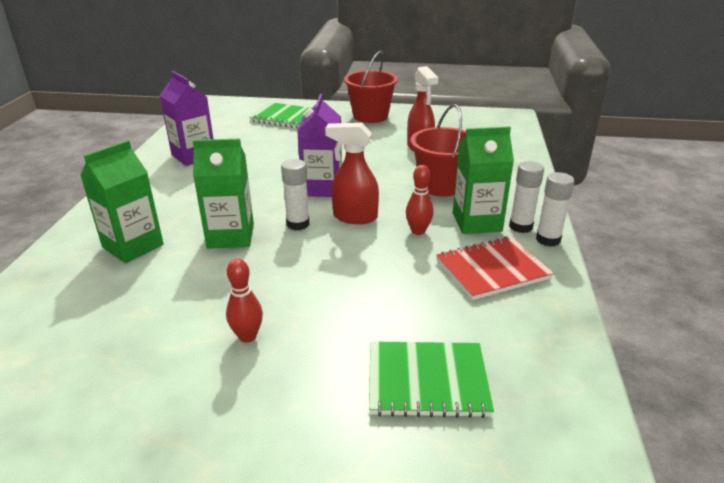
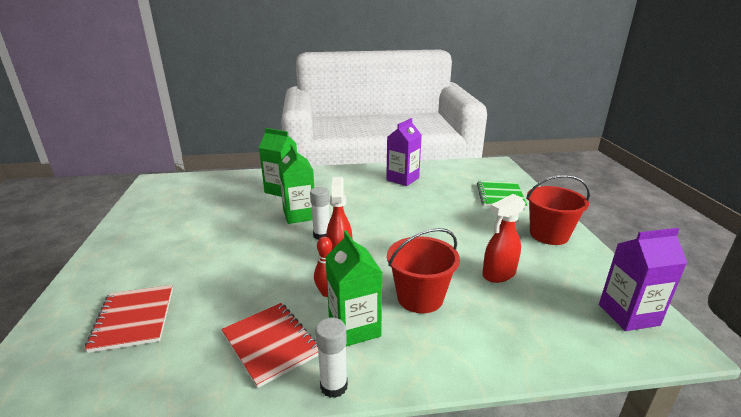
camera: 75 degrees right, 5 degrees down
red bowling pin [226,259,263,343] -> none
purple carton [297,94,342,197] -> purple carton moved to [599,228,687,331]
green notebook [369,341,494,418] -> red notebook [85,285,173,353]
white glue stick [509,161,544,233] -> none

